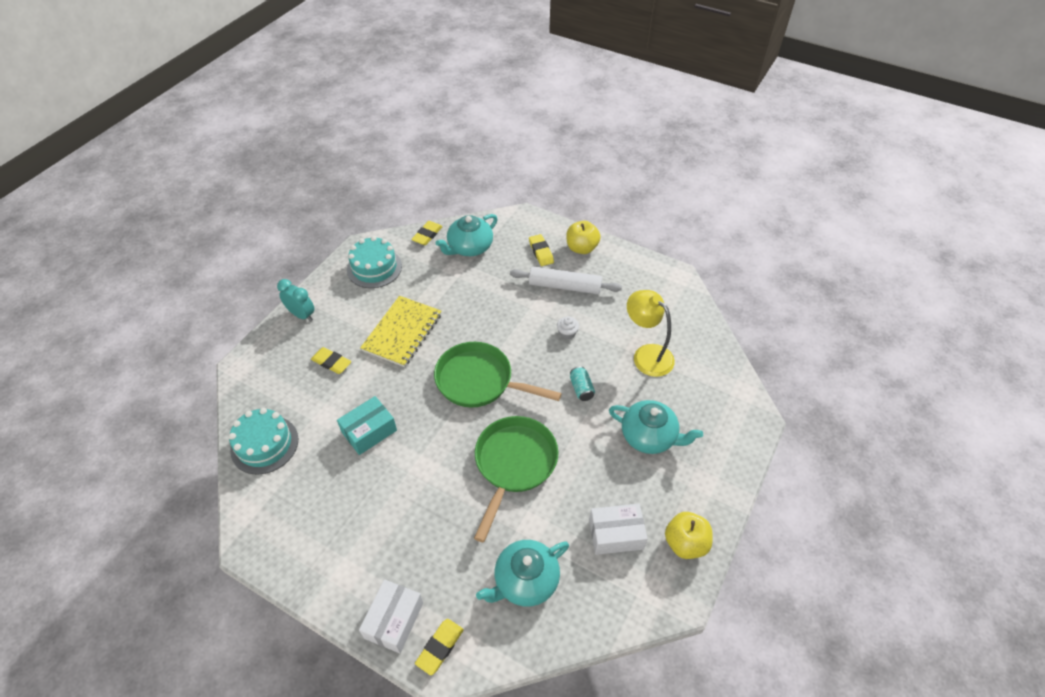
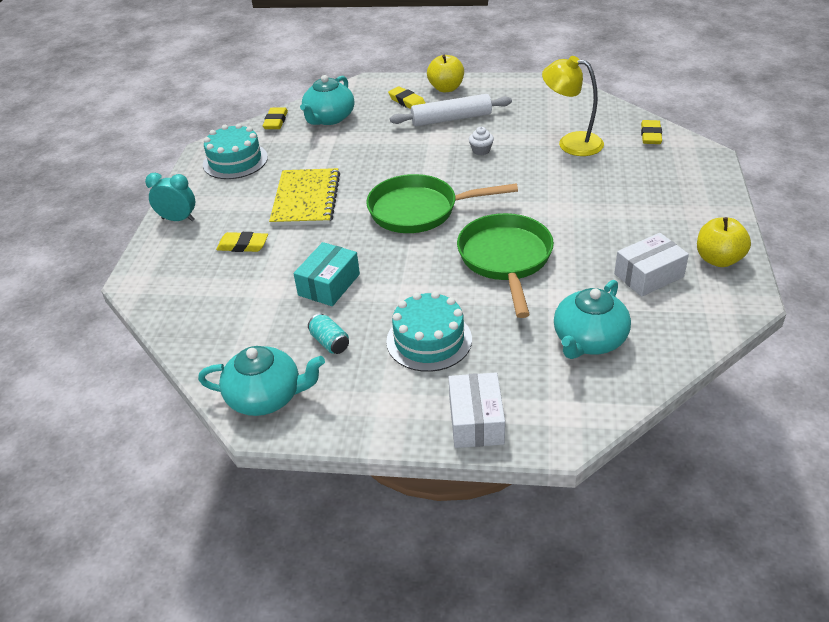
camera: 20 degrees left, 10 degrees down
turquoise cake [229,408,298,475] -> turquoise cake moved to [386,291,472,372]
yellow eraser [415,619,464,675] -> yellow eraser moved to [641,120,662,144]
turquoise can [570,366,595,401] -> turquoise can moved to [308,314,349,354]
turquoise teapot [609,400,703,454] -> turquoise teapot moved to [198,346,325,416]

